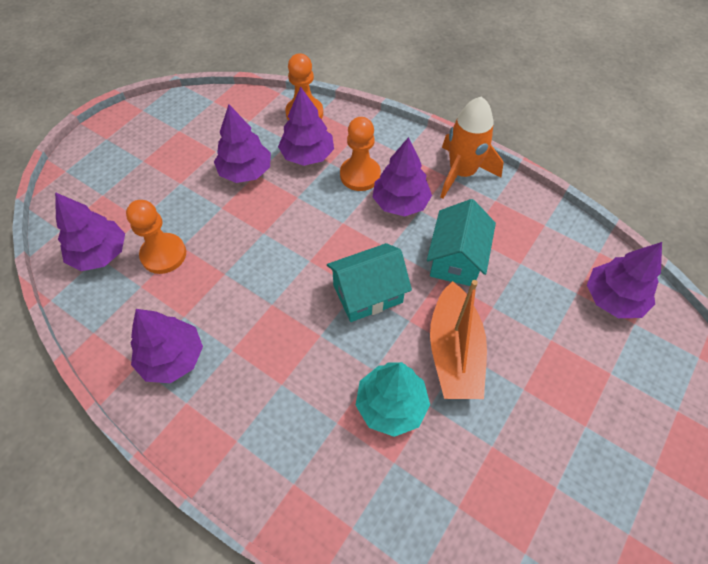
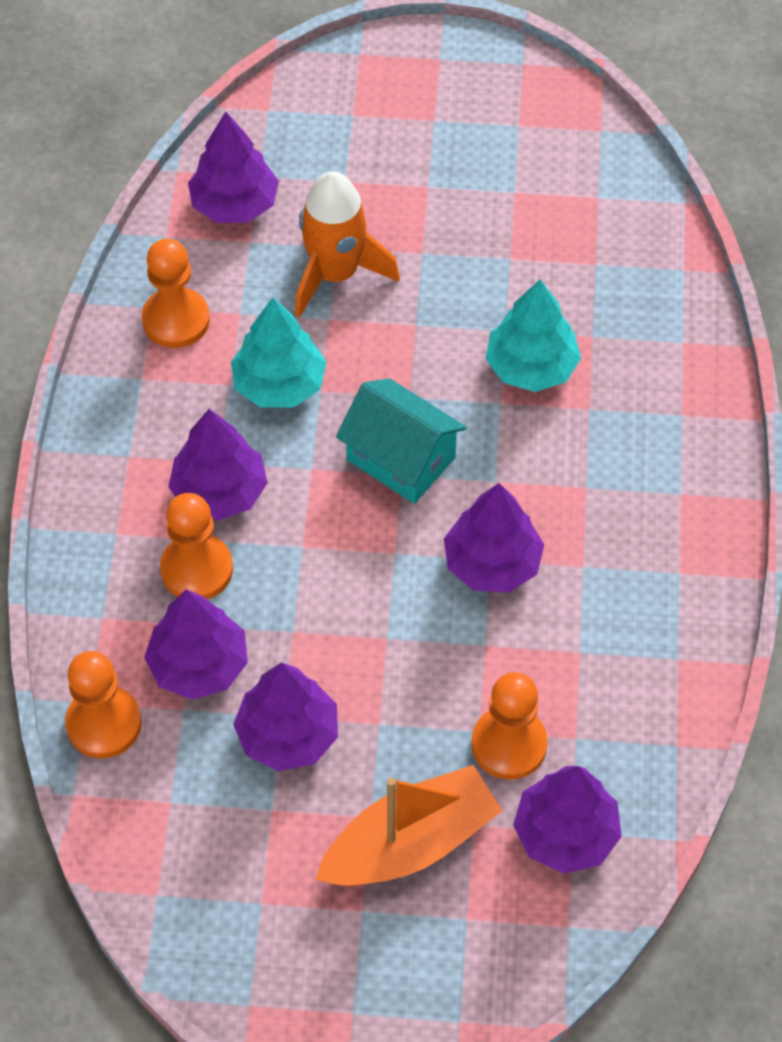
camera: 120 degrees left, 0 degrees up
purple tree [131,309,203,383] -> purple tree moved to [444,483,544,593]
turquoise house [427,199,496,286] -> turquoise tree [231,297,327,408]
orange boat [430,280,487,399] -> orange boat moved to [315,765,503,886]
orange rocket [441,96,503,198] -> orange rocket moved to [295,171,400,318]
none -> orange pawn [142,239,210,348]

